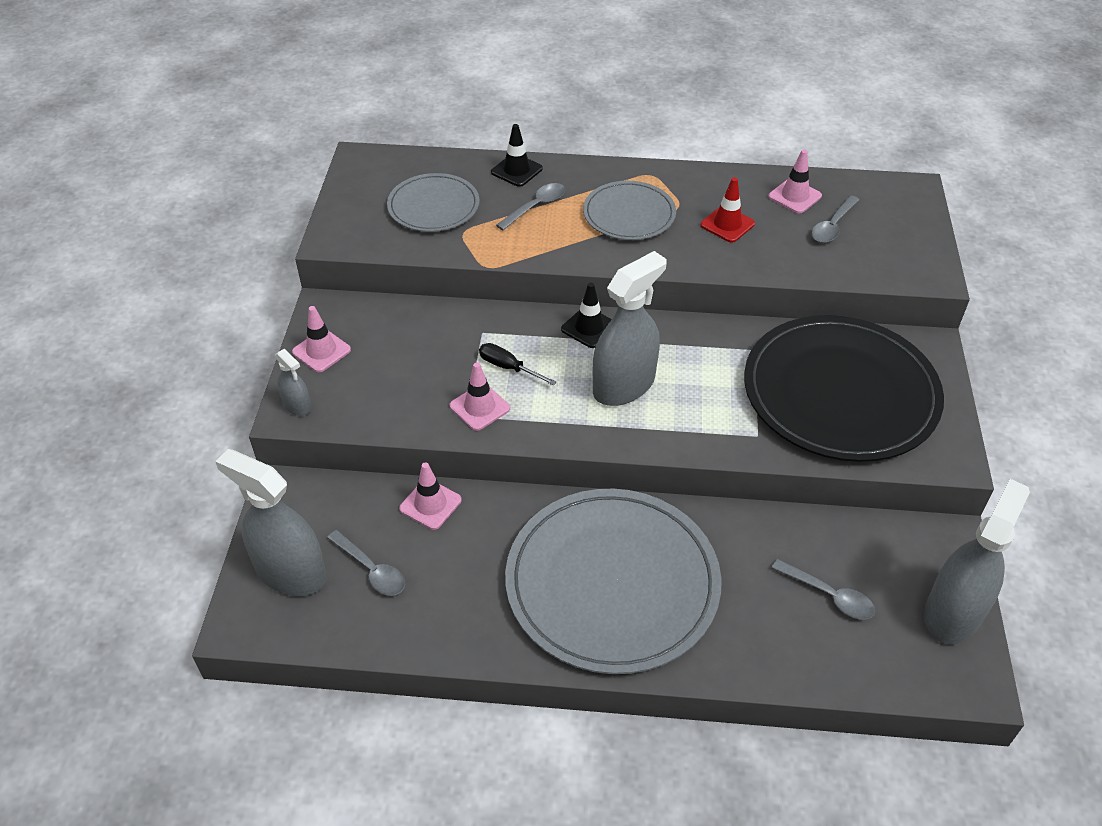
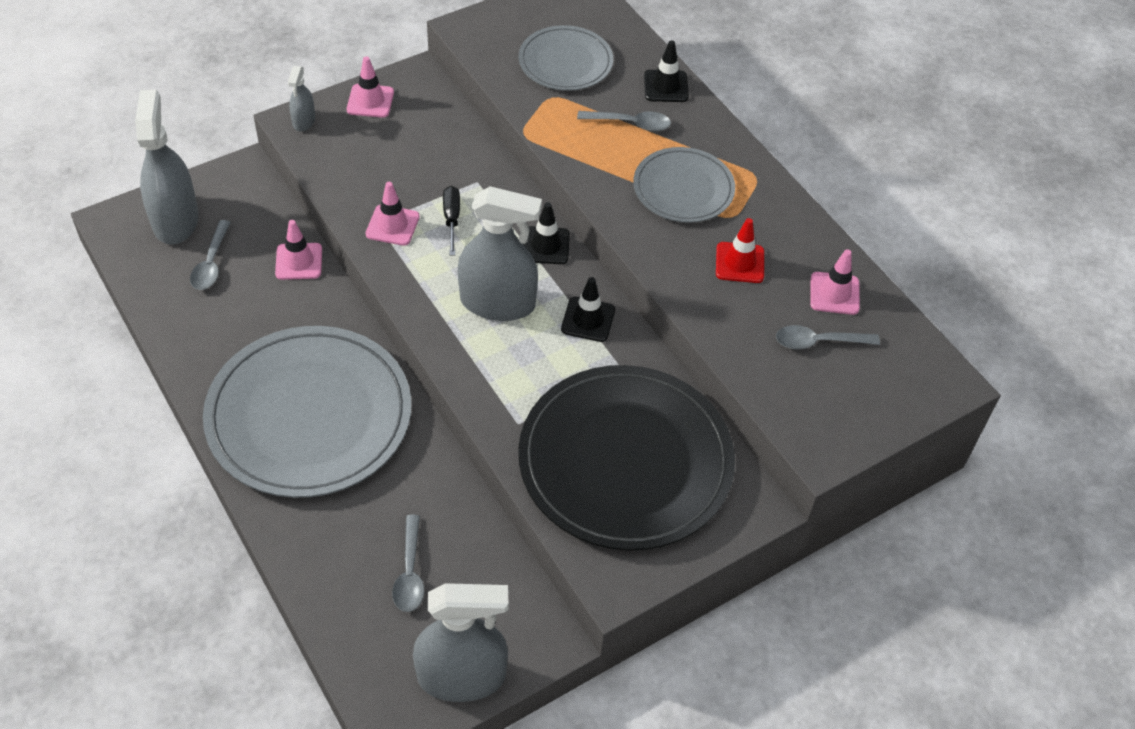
camera: 50 degrees right, 5 degrees up
none -> black traffic cone [561,277,615,342]

